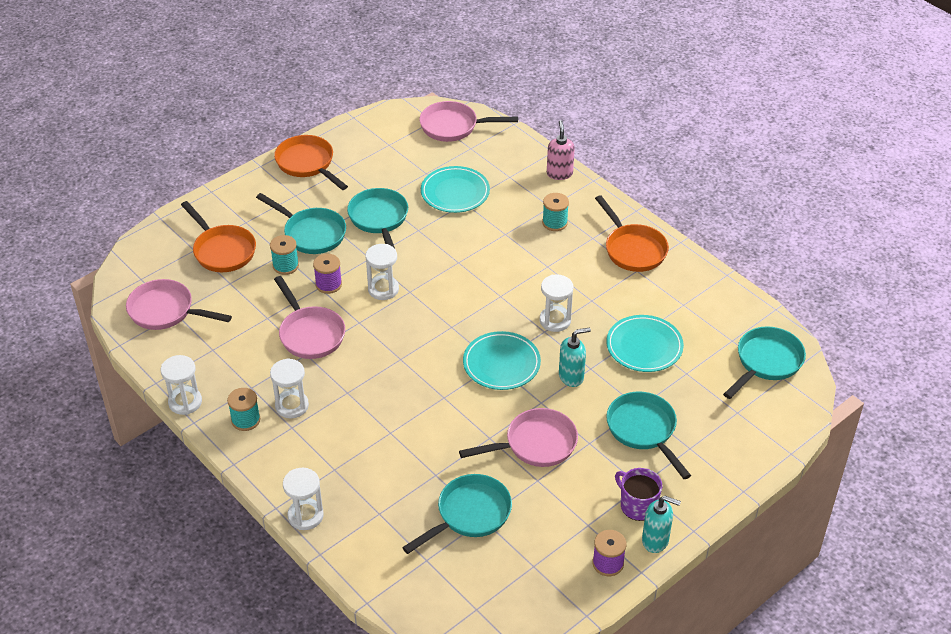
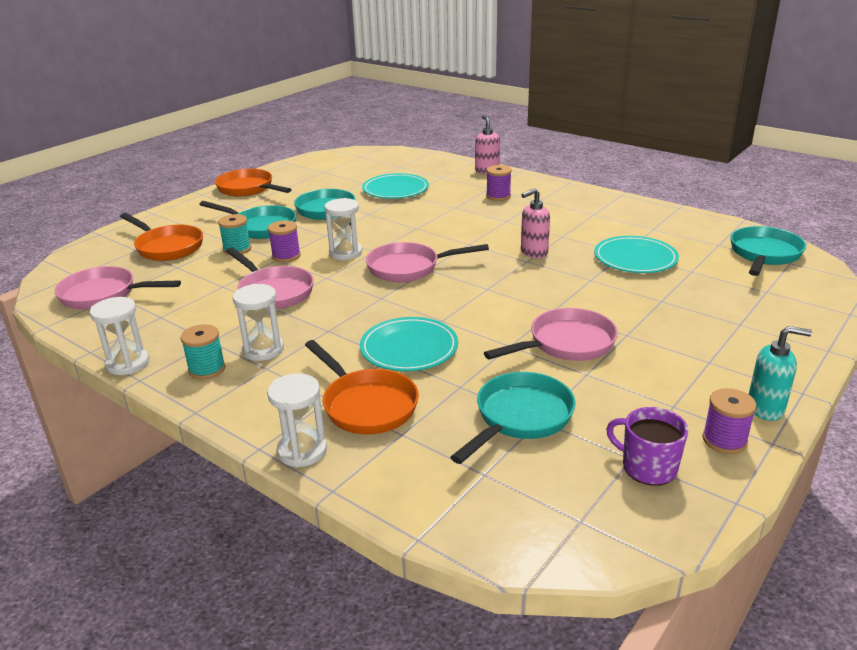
camera: 10 degrees left, 15 degrees down
pink pan [419,101,518,142] -> pink pan moved to [366,242,489,282]
turquoise plate [463,331,541,390] -> turquoise plate moved to [360,317,458,371]
white hourglass [540,274,573,332] -> pink soap dispenser [521,188,550,258]
turquoise spool [542,193,569,231] -> purple spool [486,165,512,201]
turquoise soap dispenser [559,327,591,387] -> none
orange pan [595,195,669,272] -> orange pan moved to [305,340,419,435]
turquoise pan [606,392,691,479] -> none
purple mug [615,468,662,521] -> purple mug moved to [606,407,688,486]

